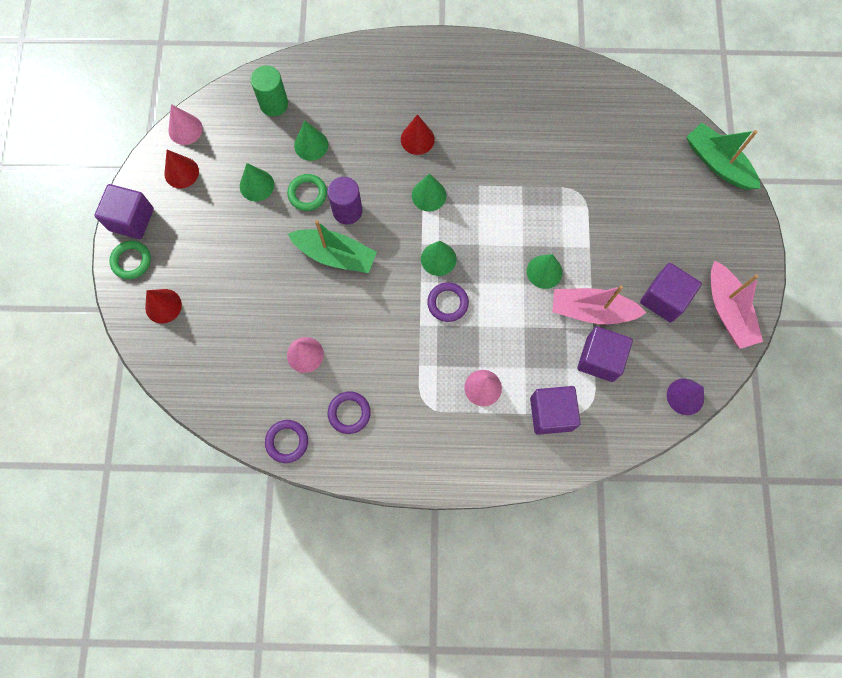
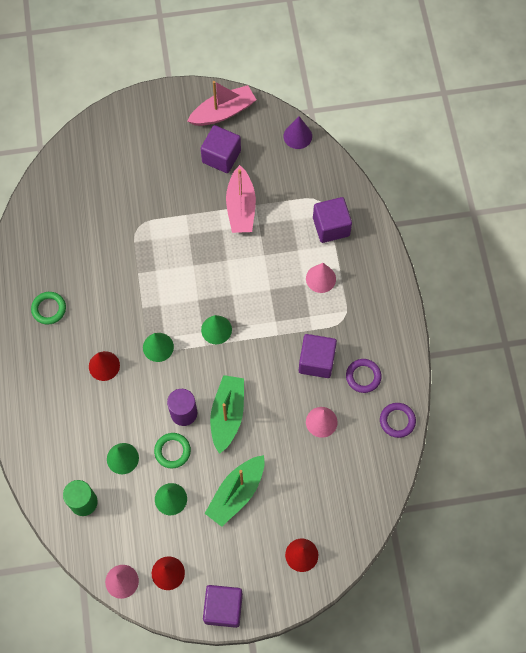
camera: 100 degrees left, 5 degrees down
green ring [109,241,151,279] -> green ring moved to [31,292,66,325]
purple ring [427,282,469,322] -> none
green cone [527,254,563,289] -> none
purple cube [577,327,633,382] -> purple cube moved to [298,334,337,378]
green boat [686,123,761,190] -> green boat moved to [204,455,264,527]

